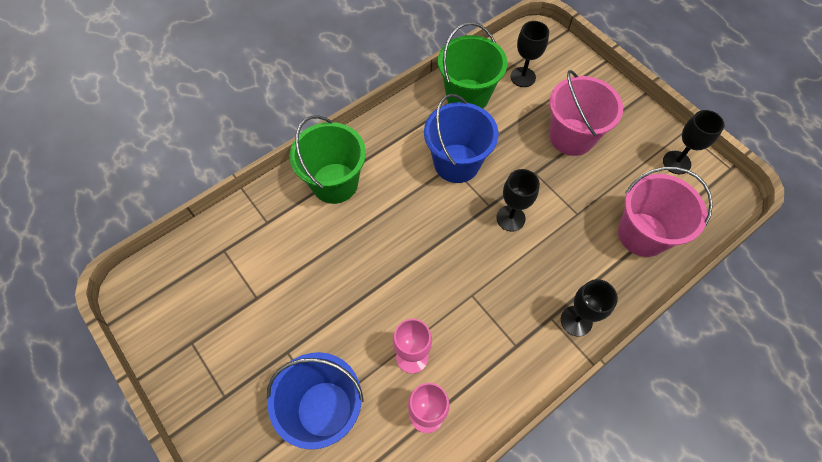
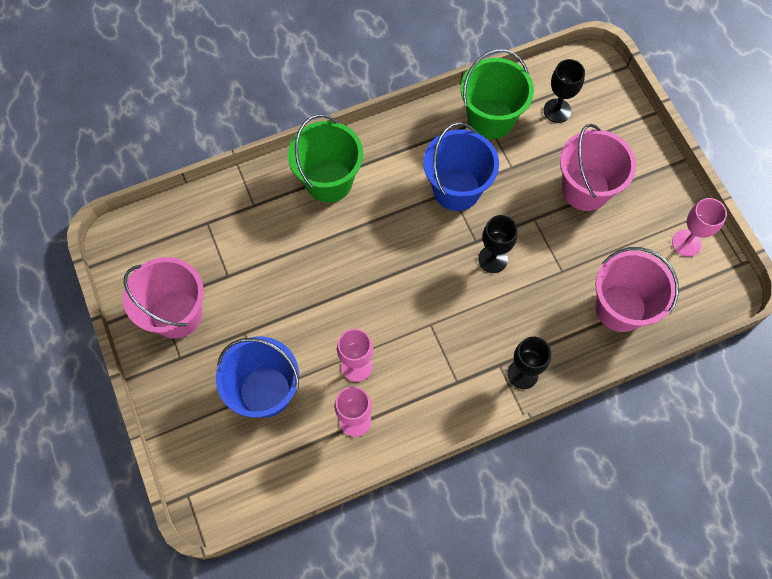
camera: 15 degrees right, 5 degrees up
black goblet [663,110,725,174] -> pink goblet [672,198,727,257]
none -> pink bucket [123,257,204,339]

